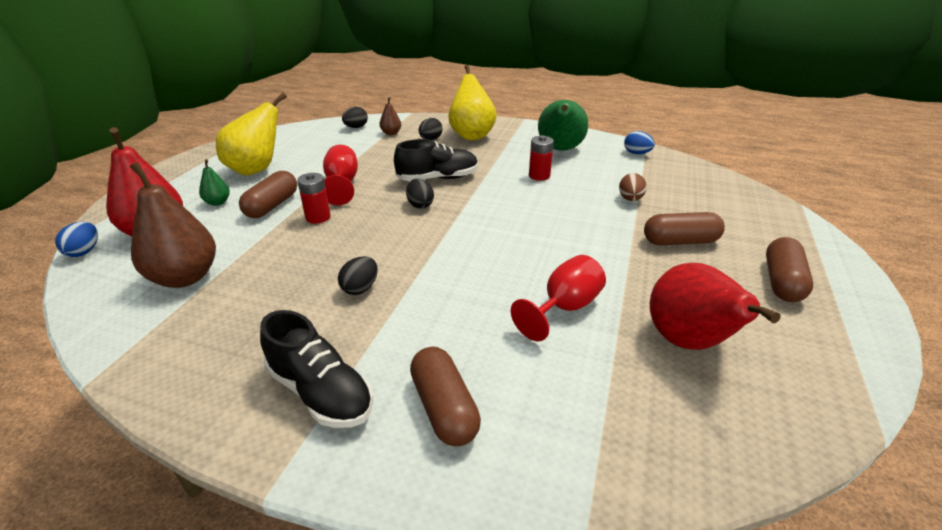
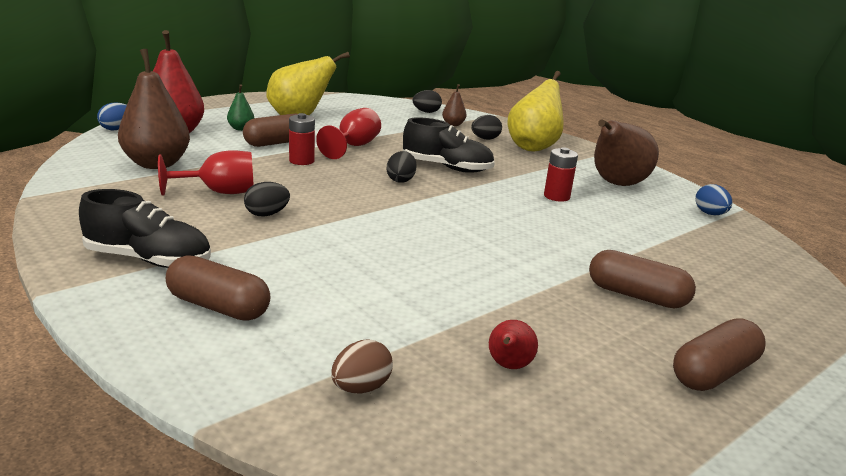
camera: 30 degrees right, 10 degrees down
black shoe [260,310,373,428] -> black shoe turned 60 degrees counterclockwise [79,189,211,268]
brown capsule [410,347,481,446] -> brown capsule turned 75 degrees counterclockwise [166,255,271,321]
red goblet [511,255,606,341] -> red goblet moved to [158,150,254,196]
green pear [538,100,588,151] -> brown pear [594,119,659,186]
brown egg [619,173,647,201] -> brown egg moved to [331,340,393,393]
red pear [650,263,781,350] -> red pear [489,320,538,369], size x0.47

